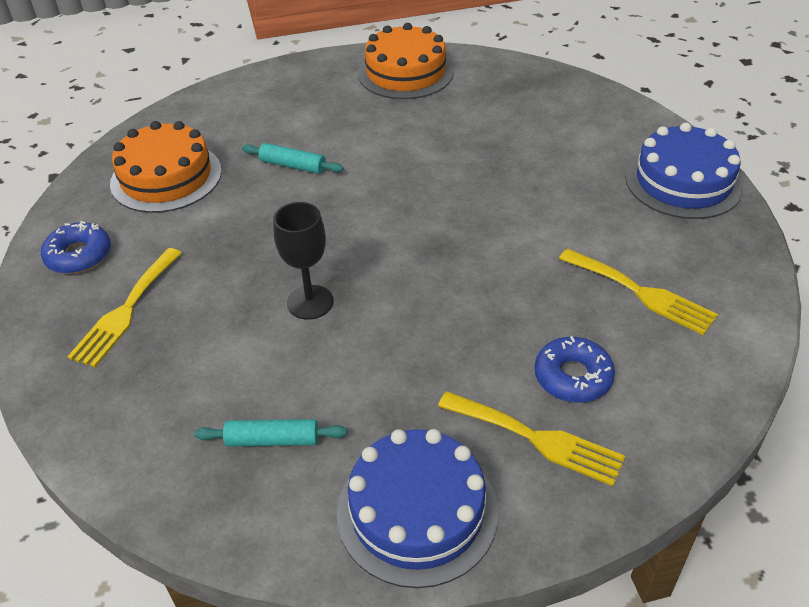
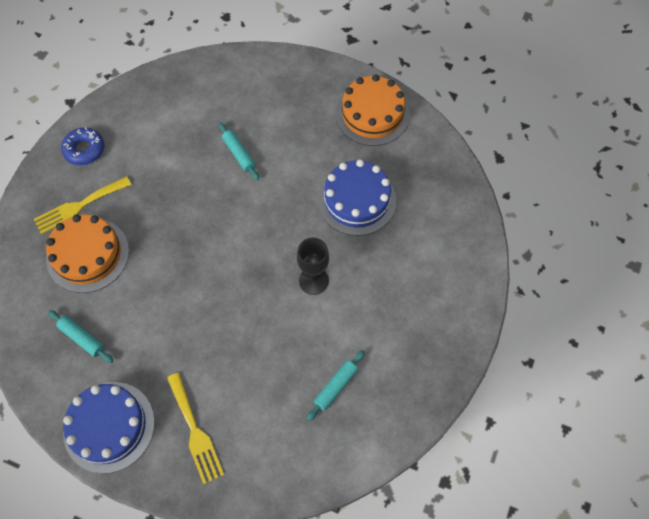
camera: 35 degrees right, 20 degrees up
orange cake [110,121,222,213] -> orange cake moved to [46,214,129,293]
black goblet [273,202,333,320] -> black goblet moved to [297,238,329,295]
blue donut [534,336,615,403] -> none
yellow fork [559,248,718,335] -> turquoise rolling pin [306,350,365,421]
blue cake [625,123,744,219] -> blue cake moved to [318,159,396,236]

